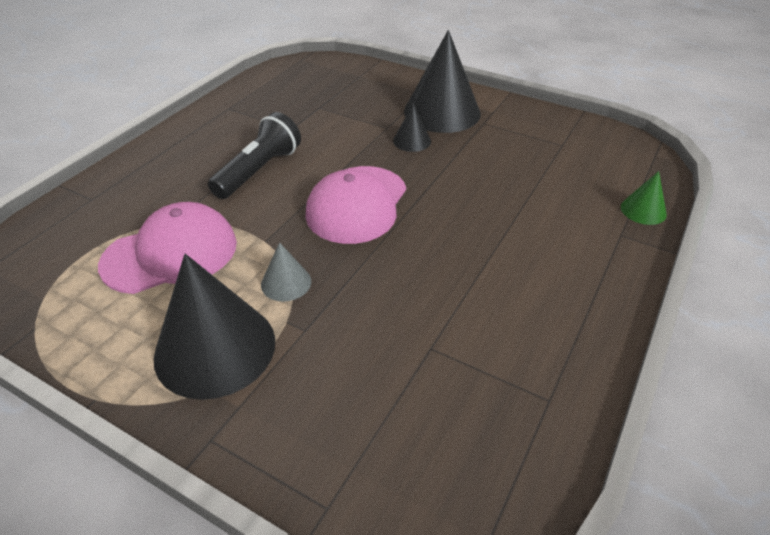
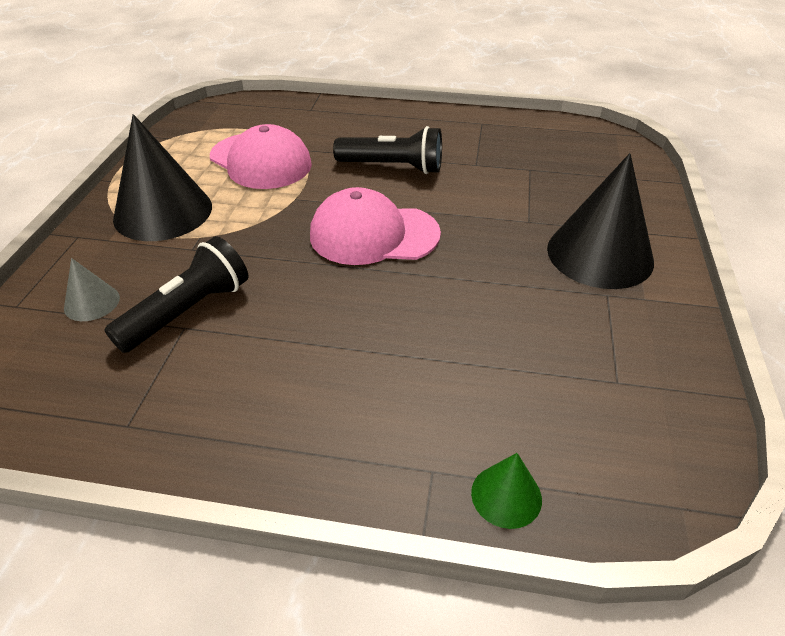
camera: 70 degrees right, 0 degrees up
grey cone [261,242,311,302] -> grey cone moved to [64,258,120,321]
black cone [393,104,431,152] -> none
none -> black flashlight [105,236,248,353]

